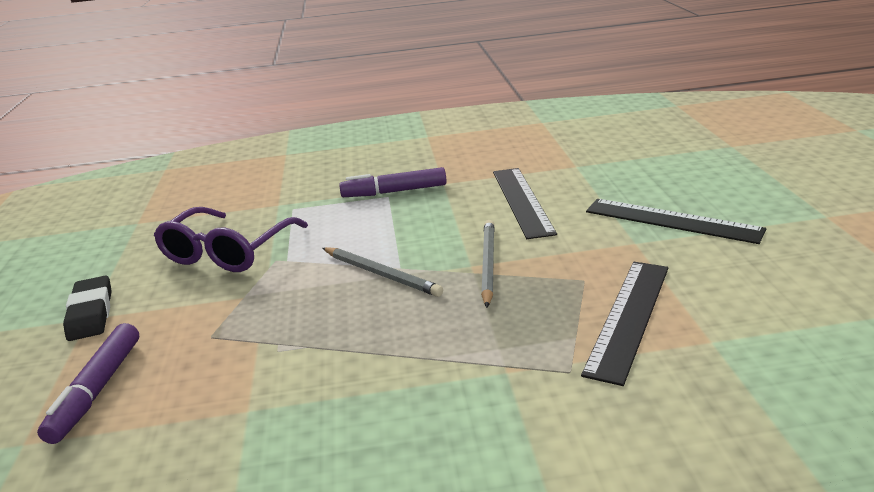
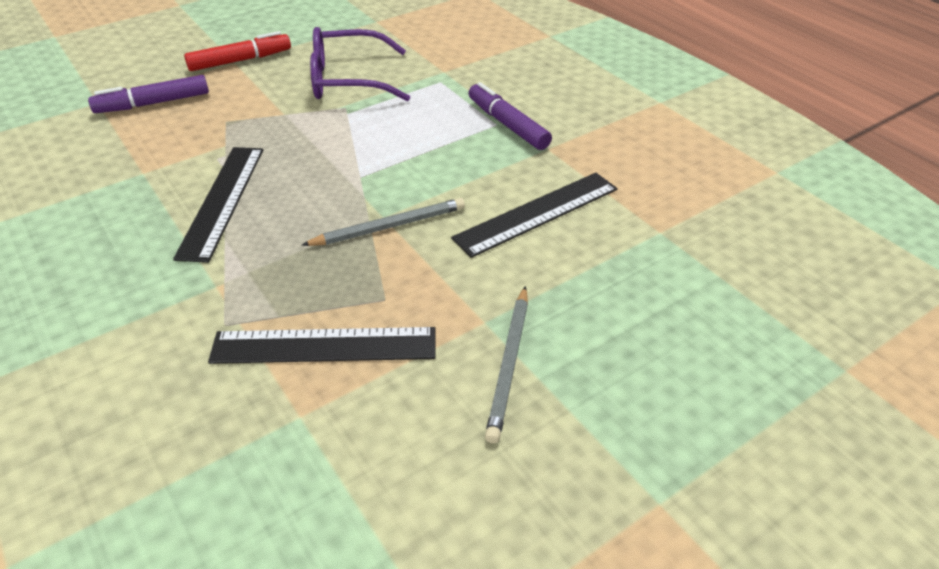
camera: 60 degrees right, 15 degrees up
black eraser [63,275,112,341] -> red marker [184,31,291,71]
grey pencil [322,247,443,297] -> grey pencil moved to [485,286,528,443]
black ruler [586,199,766,244] -> black ruler moved to [173,147,263,263]

